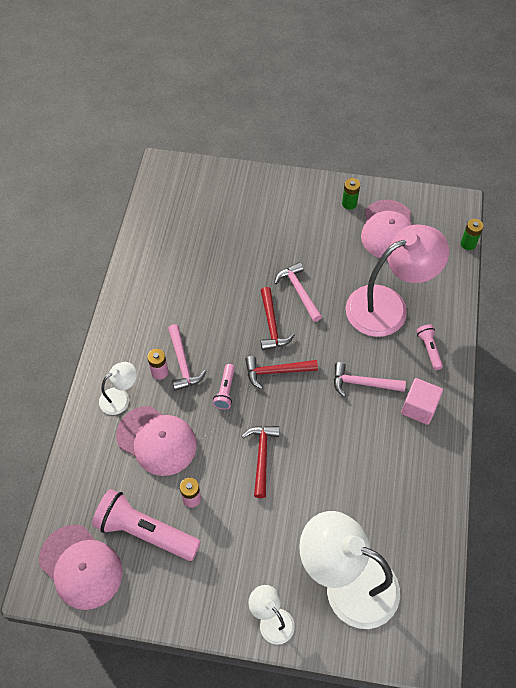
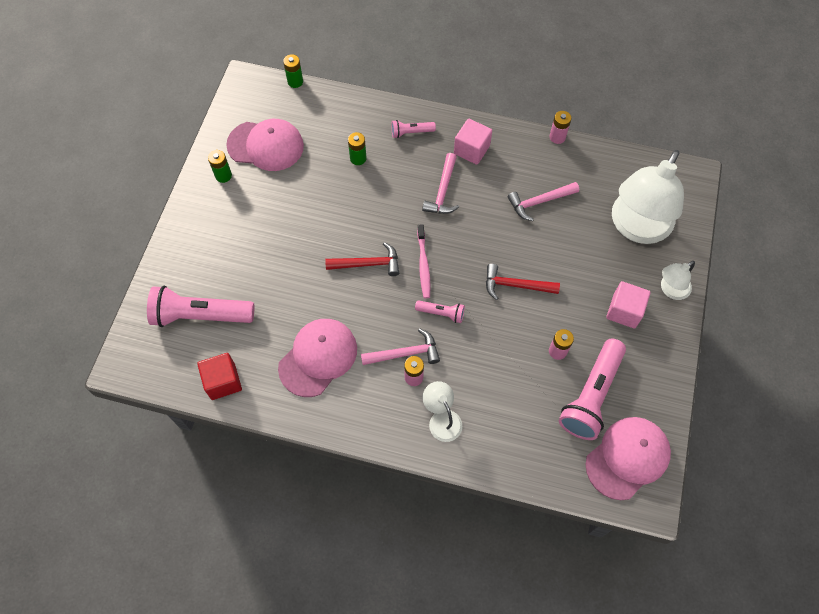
camera: 85 degrees left, 5 degrees up
pink cap [116,406,197,476] -> pink cap moved to [278,319,357,397]
red hammer [245,356,318,390] -> pink toothbrush [417,224,431,298]
pink hammer [275,262,322,322] -> pink hammer moved to [508,182,579,221]
pink lamp [346,224,449,337] -> green battery [348,132,366,165]
none -> pink flashlight [147,286,254,327]
none -> red cube [197,353,242,400]
none -> pink battery [549,111,571,144]
none -> pink cube [606,281,651,328]

